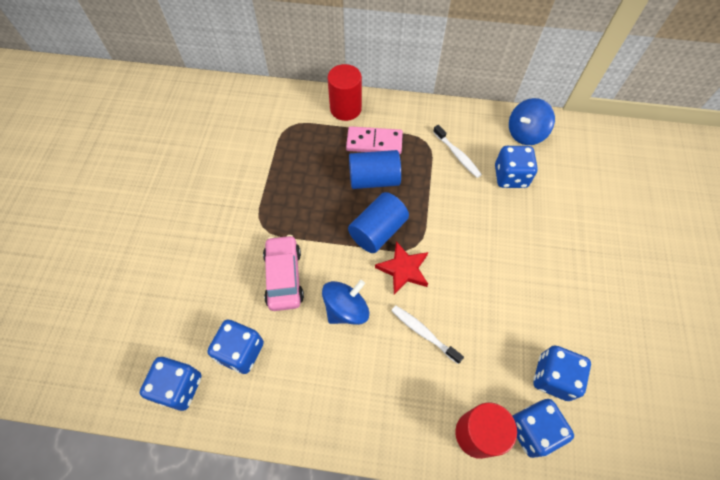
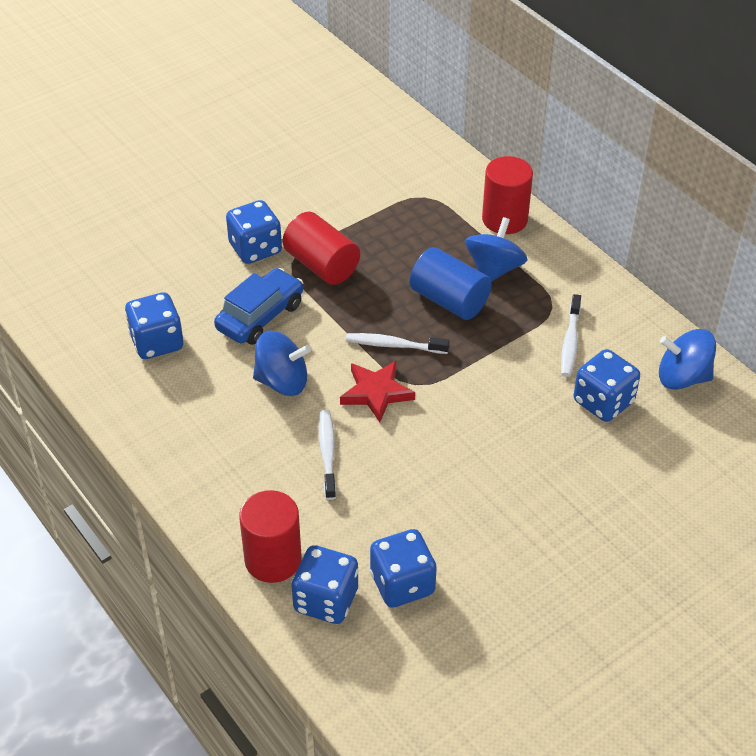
camera: 45 degrees right, 15 degrees down
blue dice [140,357,202,411] -> blue dice moved to [226,200,282,264]
pink car [263,235,304,311] -> blue car [214,268,303,345]
pink domino [346,126,403,154] -> blue spinning top [465,217,527,282]
blue cylinder [348,192,409,253] -> white toothbrush [346,333,449,354]
none -> red cylinder [283,212,360,285]

